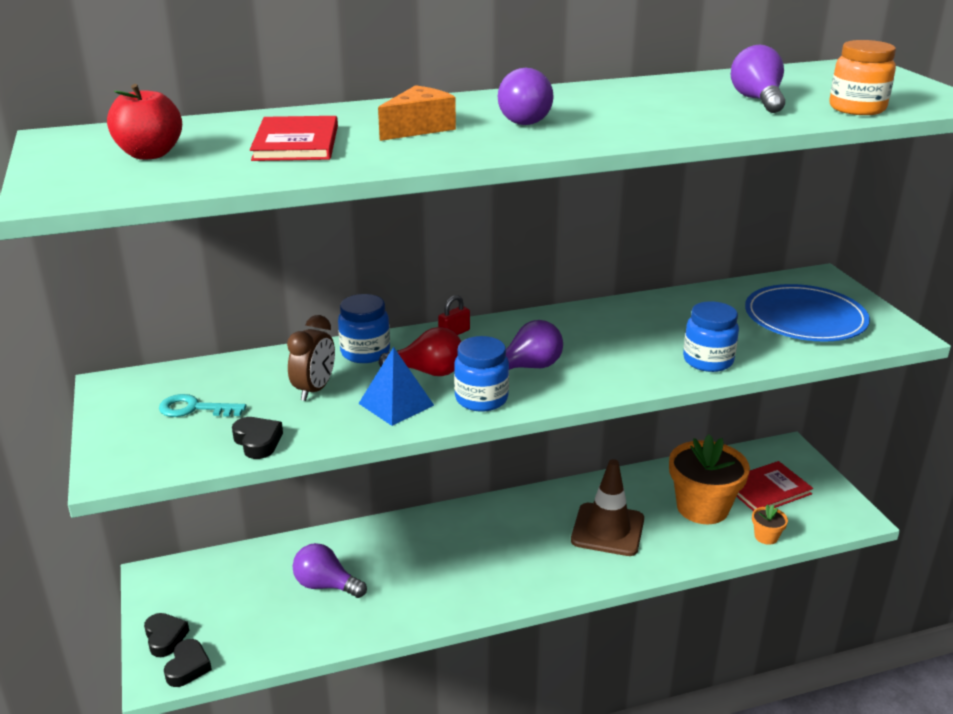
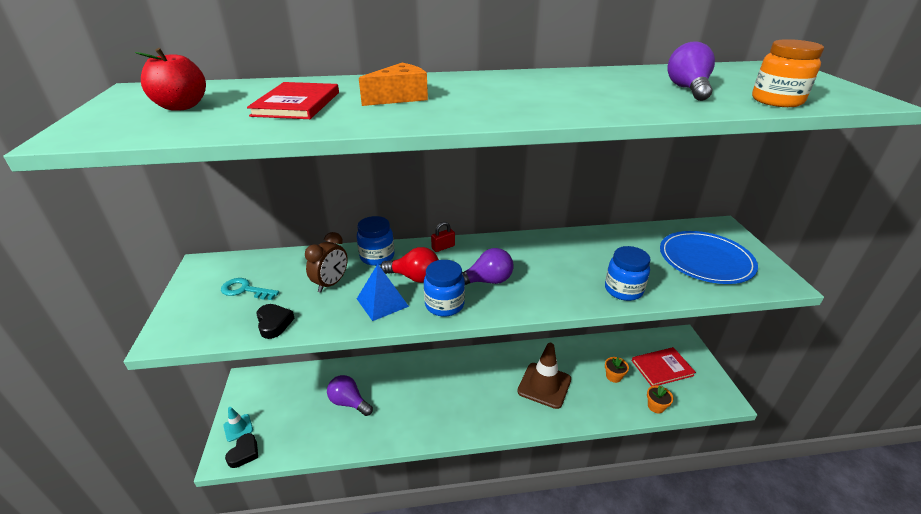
camera: 10 degrees right, 5 degrees up
black heart [144,613,189,657] -> turquoise traffic cone [223,407,253,442]
purple light bulb [498,68,554,125] -> none
orange flower pot [669,434,750,524] -> orange flower pot [605,357,629,383], size x0.43

